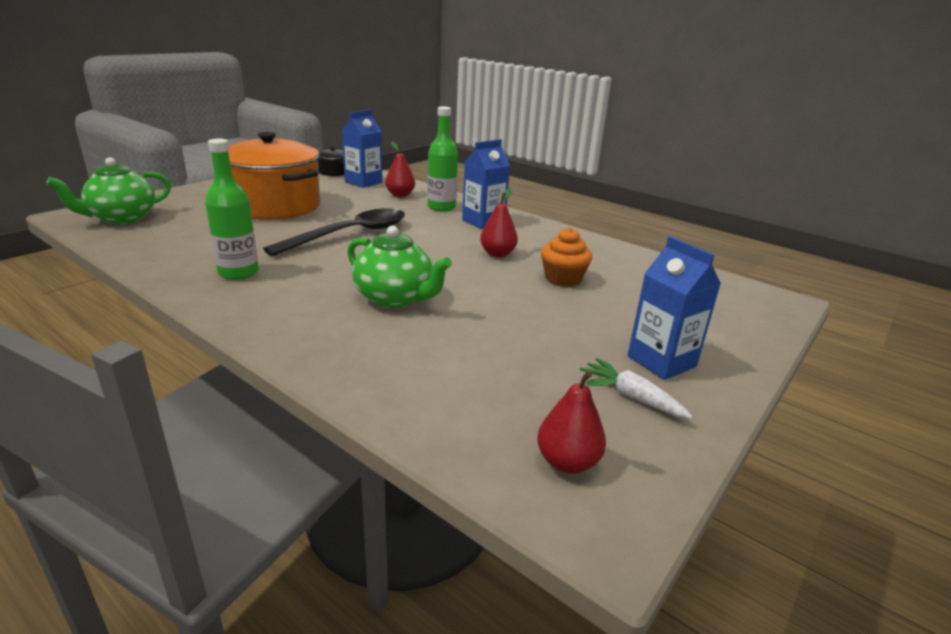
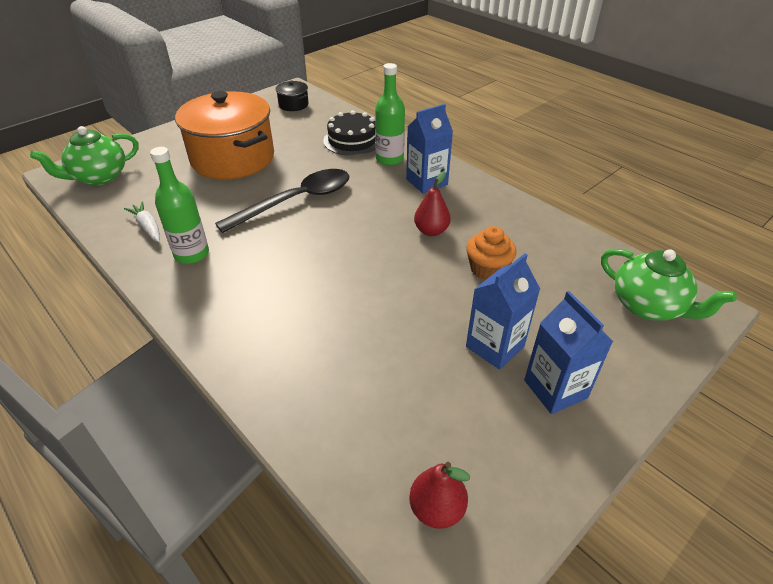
camera: 10 degrees right, 15 degrees up
blue carton [342,110,383,188] -> blue carton moved to [466,253,540,370]
green teapot [347,226,452,308] -> green teapot moved to [601,249,737,321]
red pear [385,142,415,197] -> black cake [323,110,376,156]
white carrot [580,358,693,419] -> white carrot moved to [124,202,160,242]

